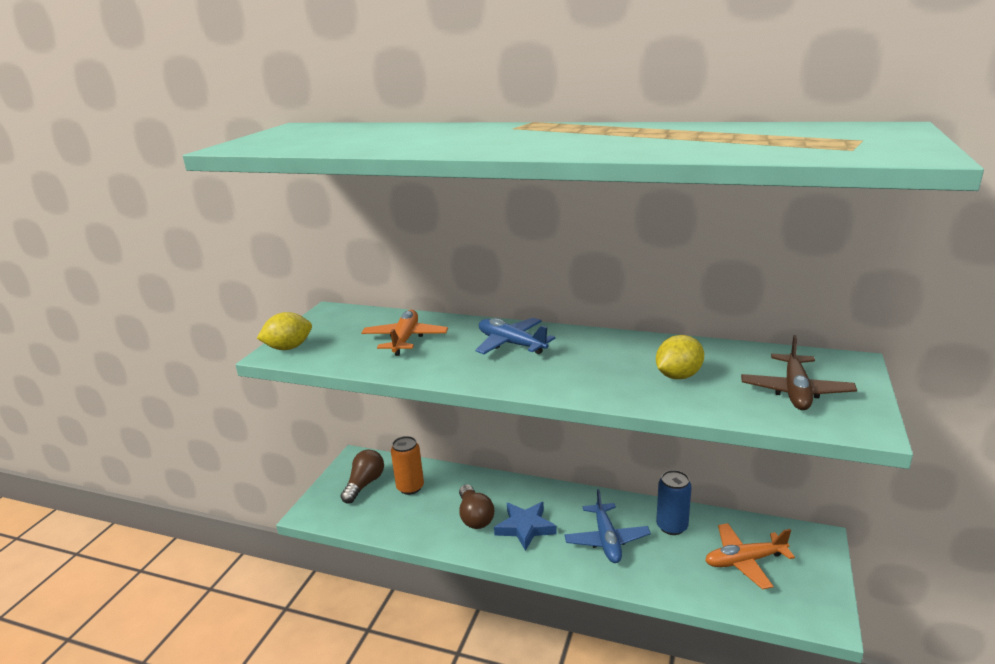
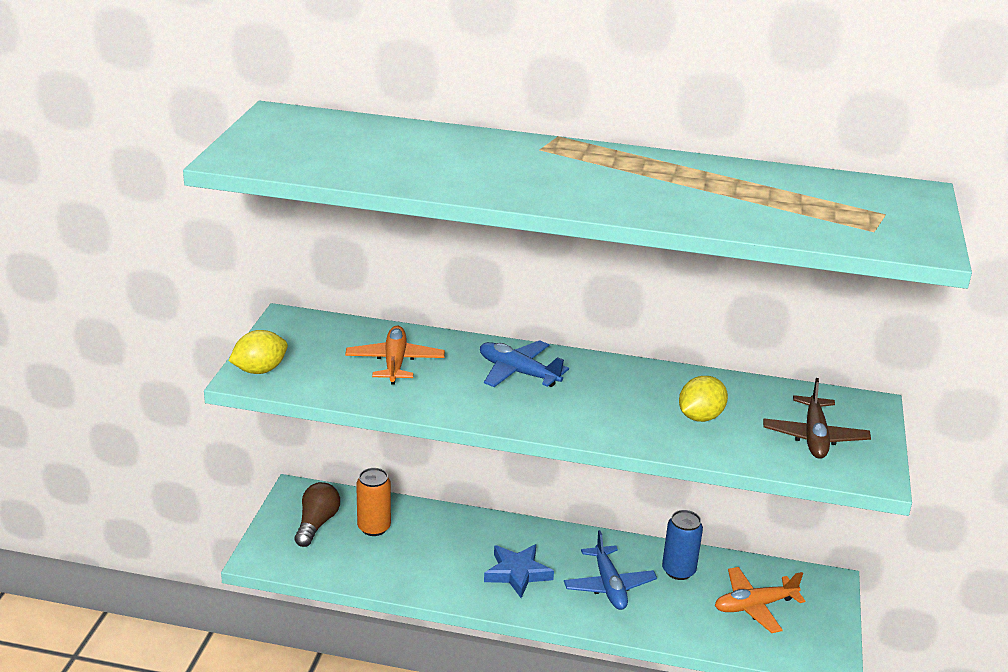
camera: 10 degrees left, 5 degrees up
brown light bulb [459,484,494,529] -> none

